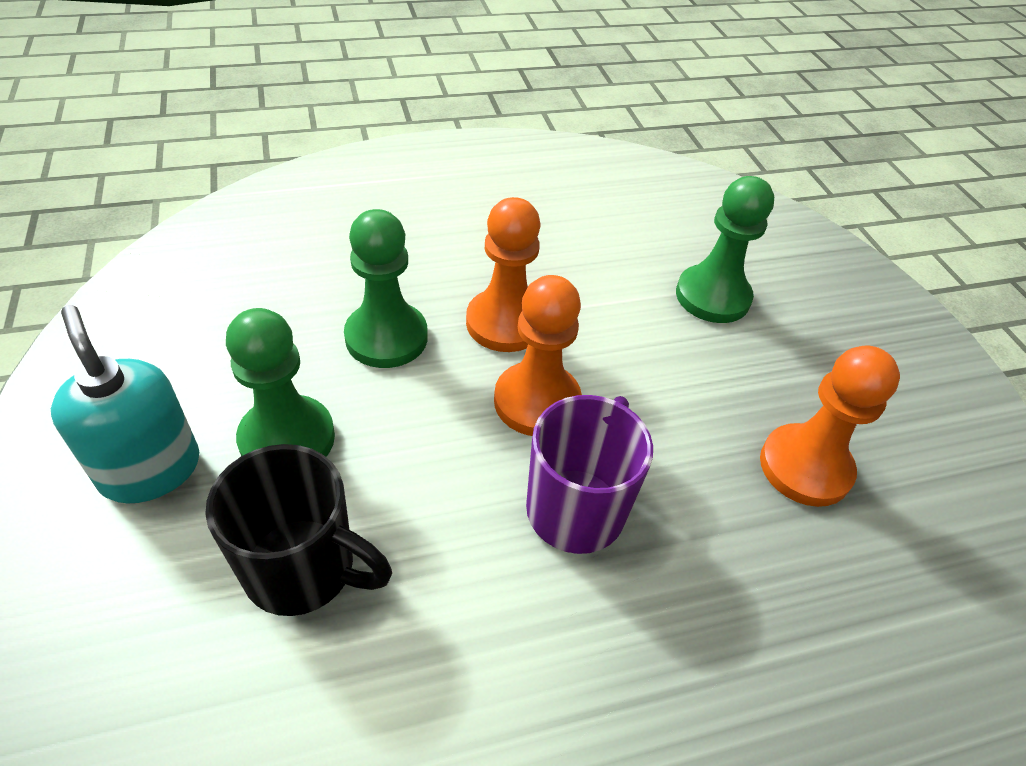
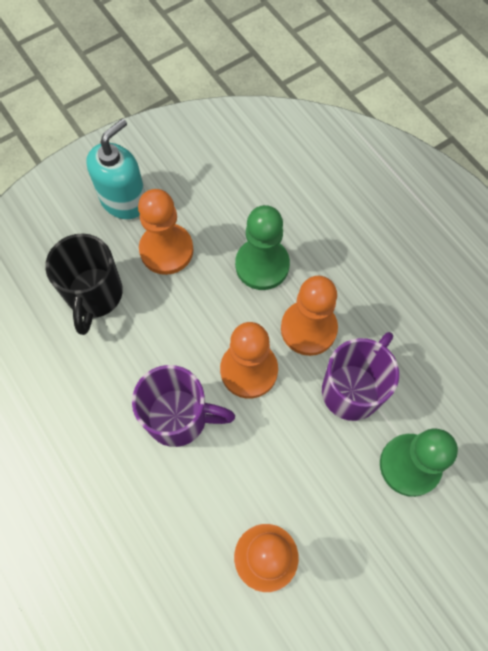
camera: 75 degrees right, 20 degrees up
green pawn [226,308,335,457] -> orange pawn [138,189,194,275]
none -> purple mug [322,332,399,421]

